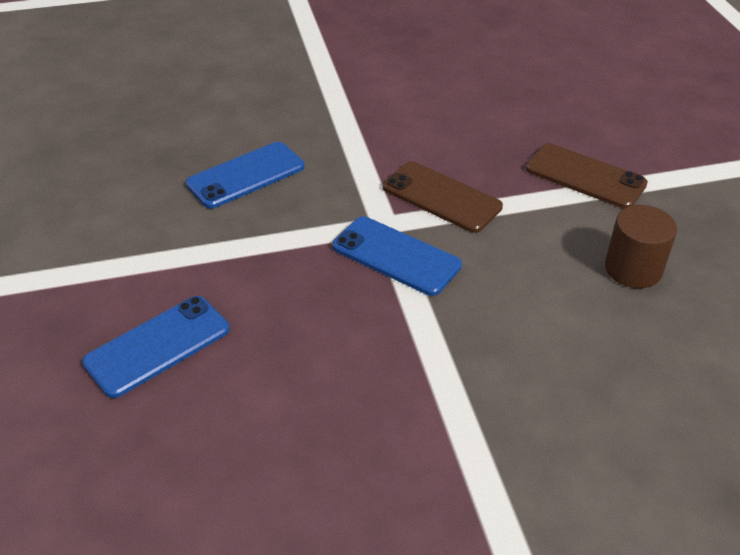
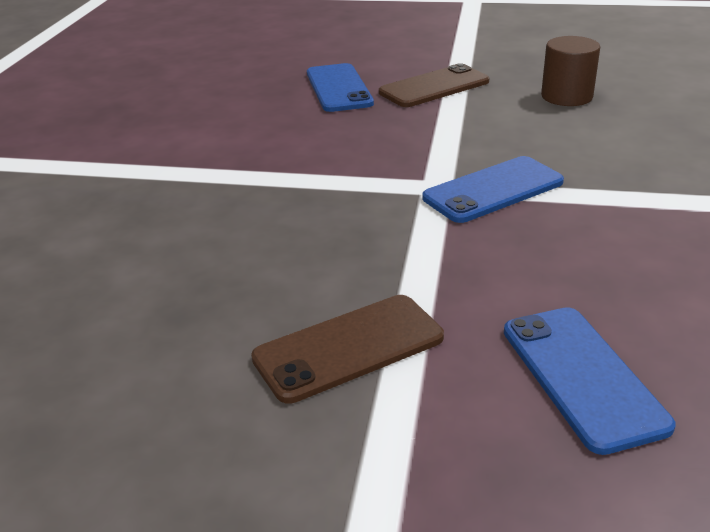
camera: 65 degrees left, 10 degrees down
blue phone [186,142,304,208] -> blue phone moved to [307,63,374,112]
brown phone [383,161,503,233] -> brown phone moved to [251,295,444,404]

